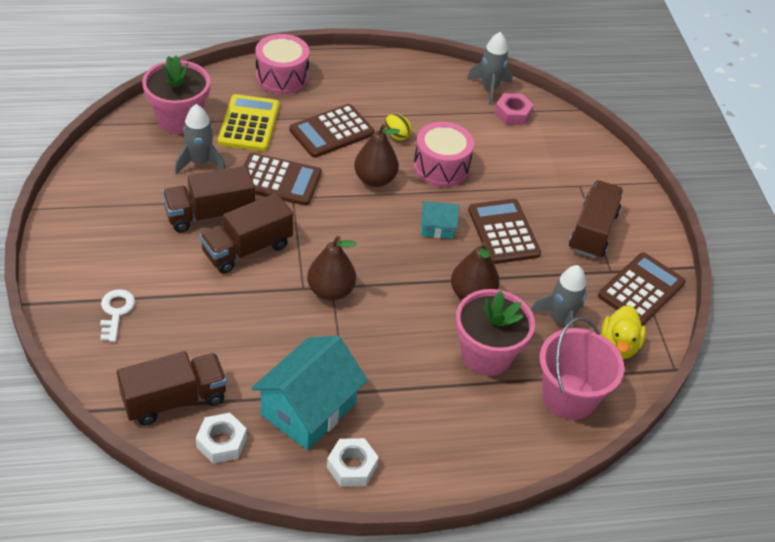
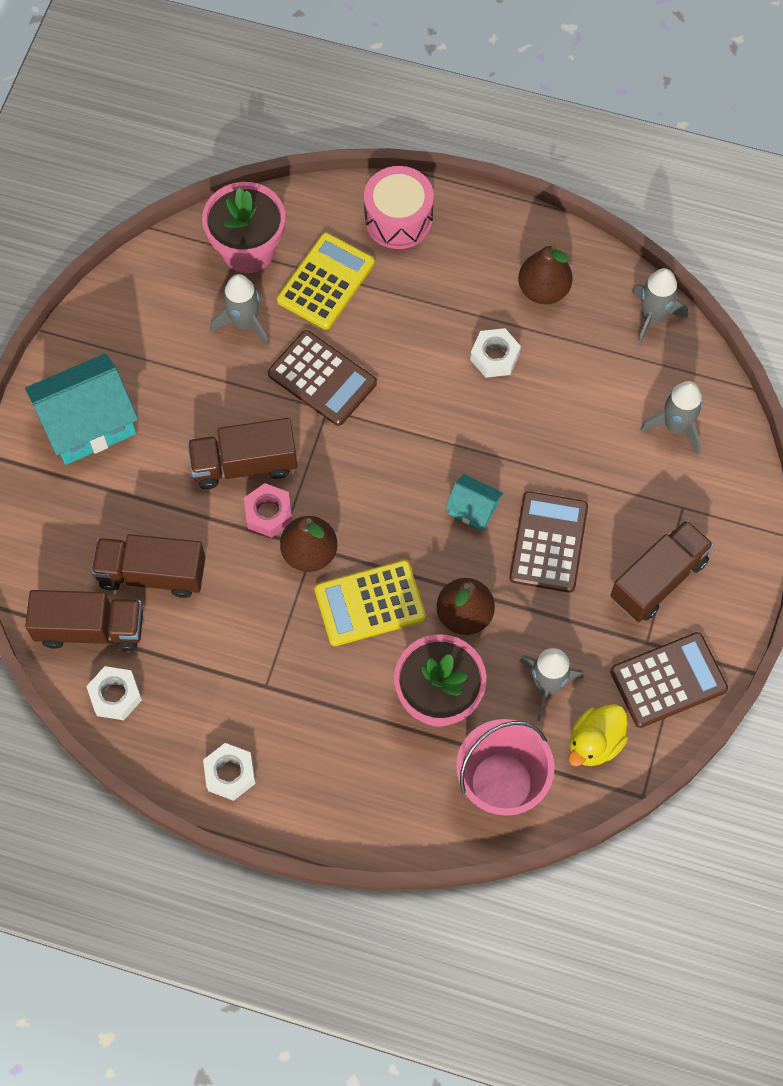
camera: 30 degrees right, 20 degrees up
white key [100,289,135,342] -> none
brown truck [162,166,255,232] -> brown truck moved to [91,534,206,598]
turquoise house [251,336,368,450] -> turquoise house moved to [25,353,138,465]
brown calculator [289,104,375,158] -> none
brown pear [354,124,400,187] -> brown pear moved to [518,244,572,304]
yellow egg [385,114,412,141] -> white nut [470,328,521,378]
pink drum [414,122,474,187] -> none
pink nut [494,93,534,125] -> pink nut moved to [244,483,292,538]
none -> yellow calculator [314,560,426,646]
none -> grey rocket [640,381,703,454]

